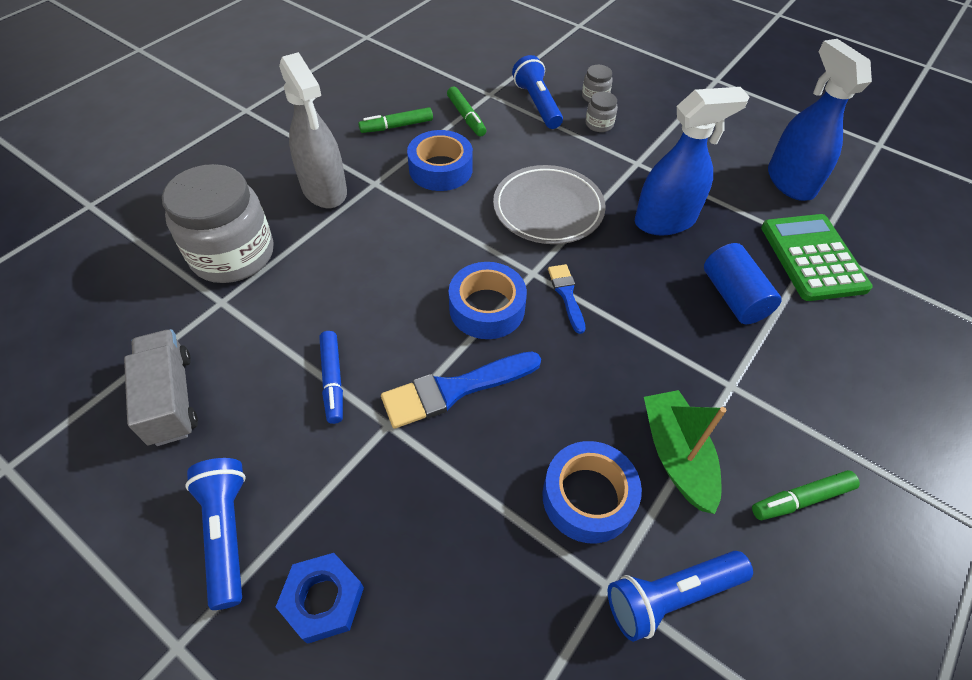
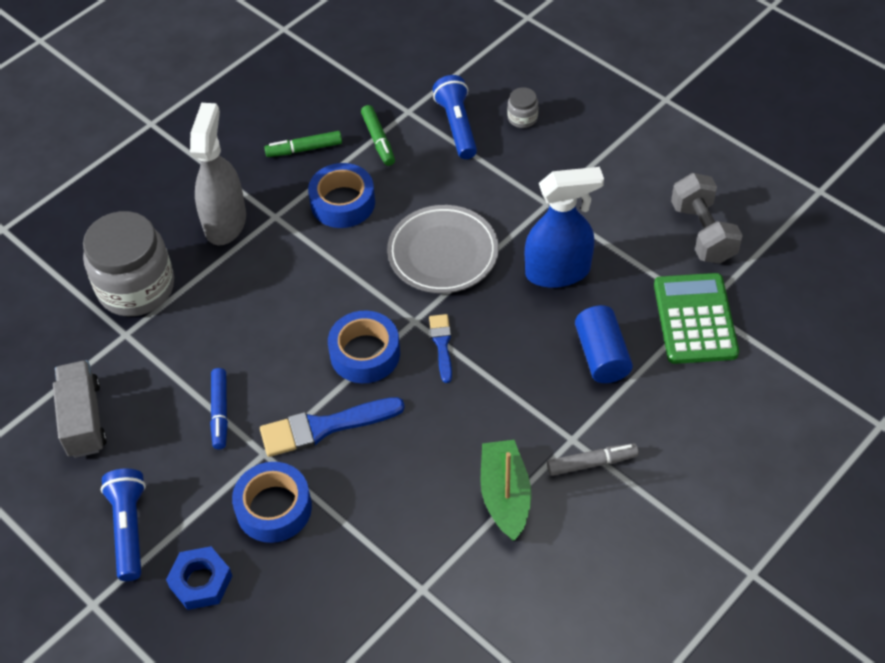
camera: 10 degrees right, 0 degrees up
grey spray bottle [279,52,347,208] -> grey spray bottle turned 150 degrees counterclockwise [190,103,246,245]
blue tape [542,441,642,543] -> blue tape moved to [232,462,312,543]
grey jar [585,91,618,132] -> none
blue flashlight [608,551,753,642] -> none
green marker [752,470,860,520] -> none
blue spray bottle [768,39,872,201] -> grey dumbbell [671,173,743,264]
none -> grey marker [547,443,639,476]

